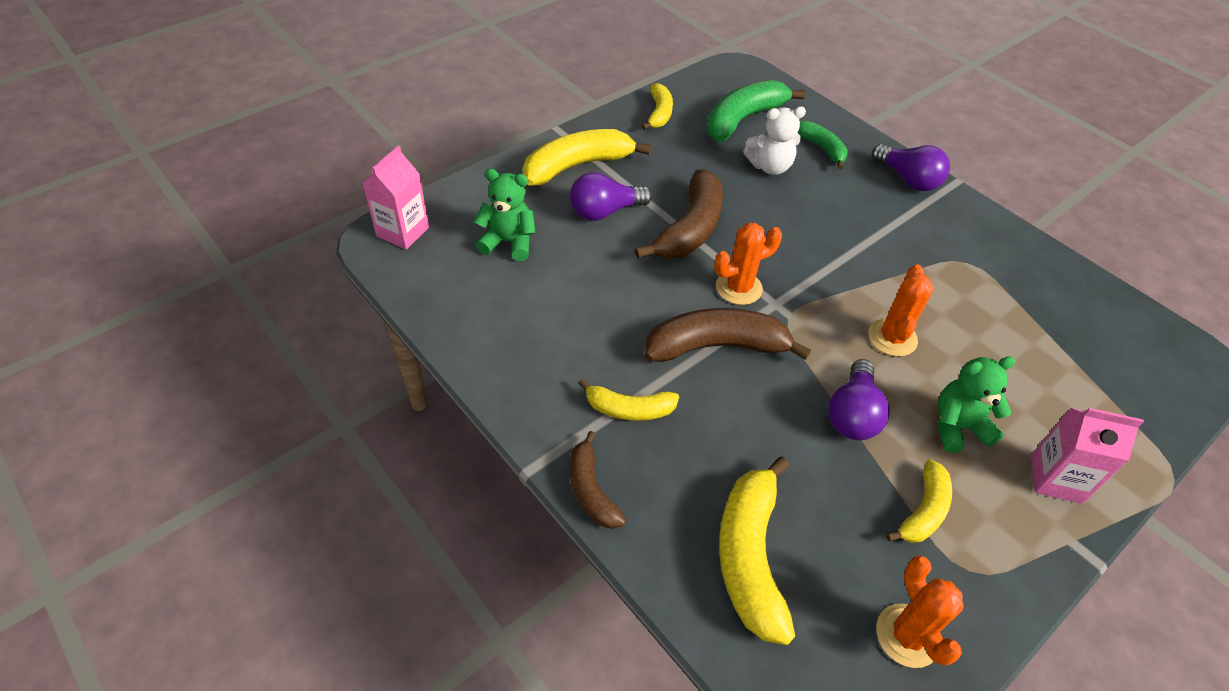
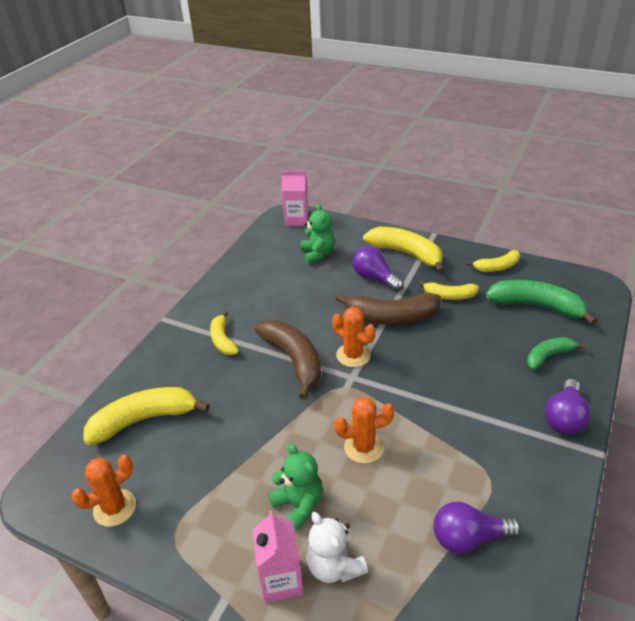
camera: 70 degrees right, 10 degrees down
brown banana [570,431,626,529] -> none
white teddy bear [743,107,806,175] -> white teddy bear moved to [306,512,368,583]
green banana [798,121,848,170] -> green banana turned 150 degrees counterclockwise [527,337,585,370]
purple light bulb [828,359,890,440] -> purple light bulb moved to [434,502,521,553]
yellow banana [886,459,952,543] -> yellow banana moved to [418,280,479,300]

